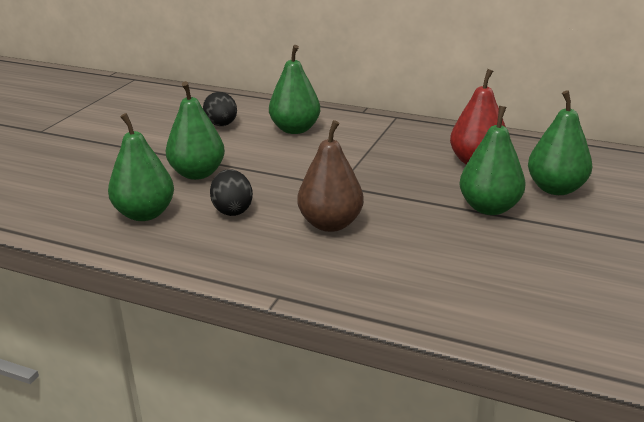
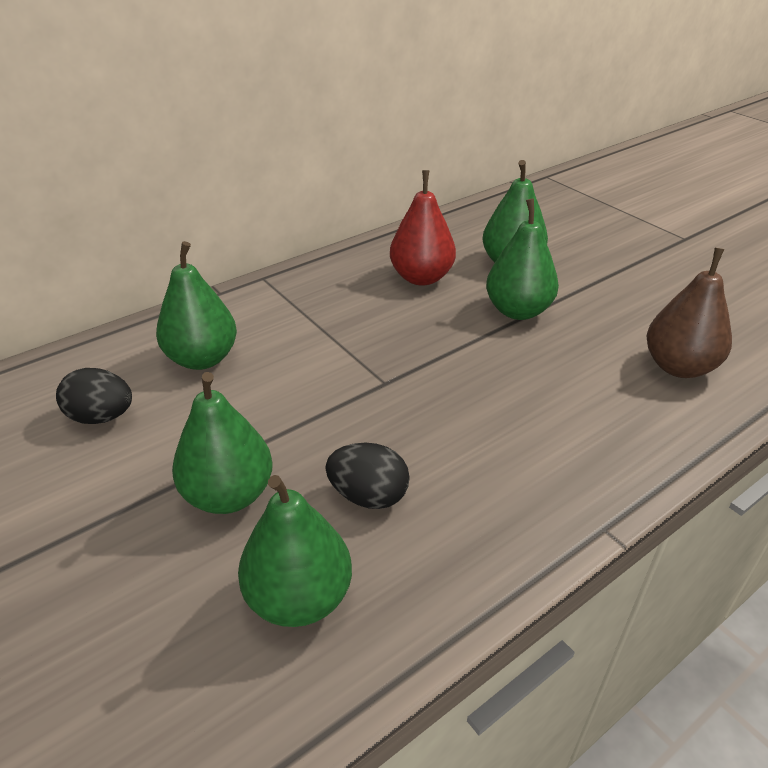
camera: 60 degrees left, 10 degrees up
brown pear [298,120,364,232] -> brown pear moved to [646,248,732,378]

